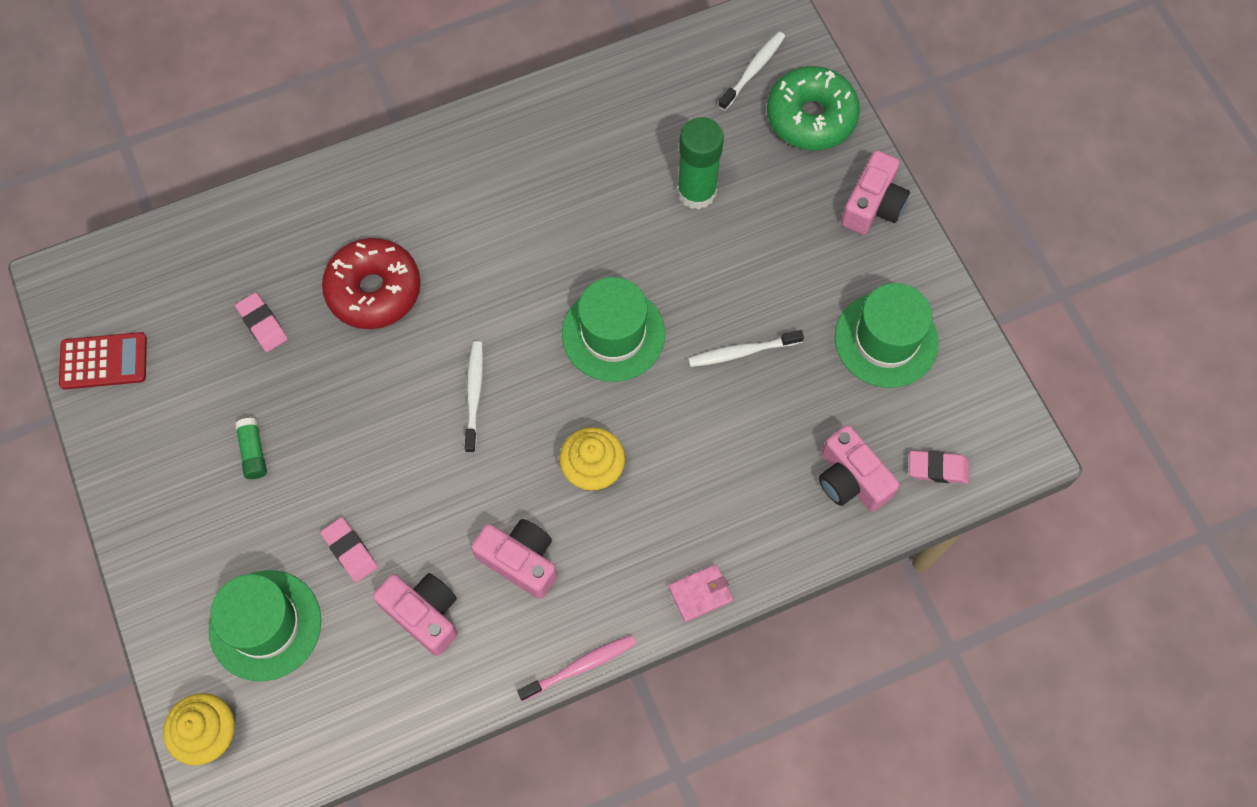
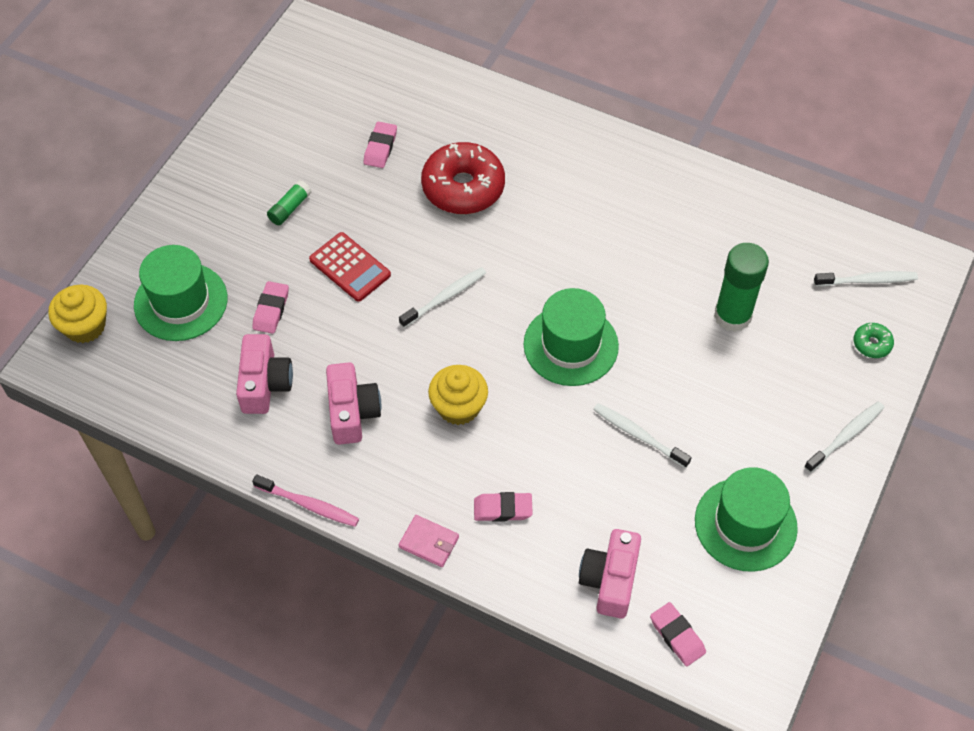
camera: 50 degrees right, 10 degrees down
red calculator [59,332,147,390] -> red calculator moved to [309,232,391,302]
green donut [767,66,860,150] -> green donut [854,323,894,358], size x0.44
pink camera [841,150,910,235] -> white toothbrush [804,401,885,473]
none -> pink eraser [474,492,533,522]

